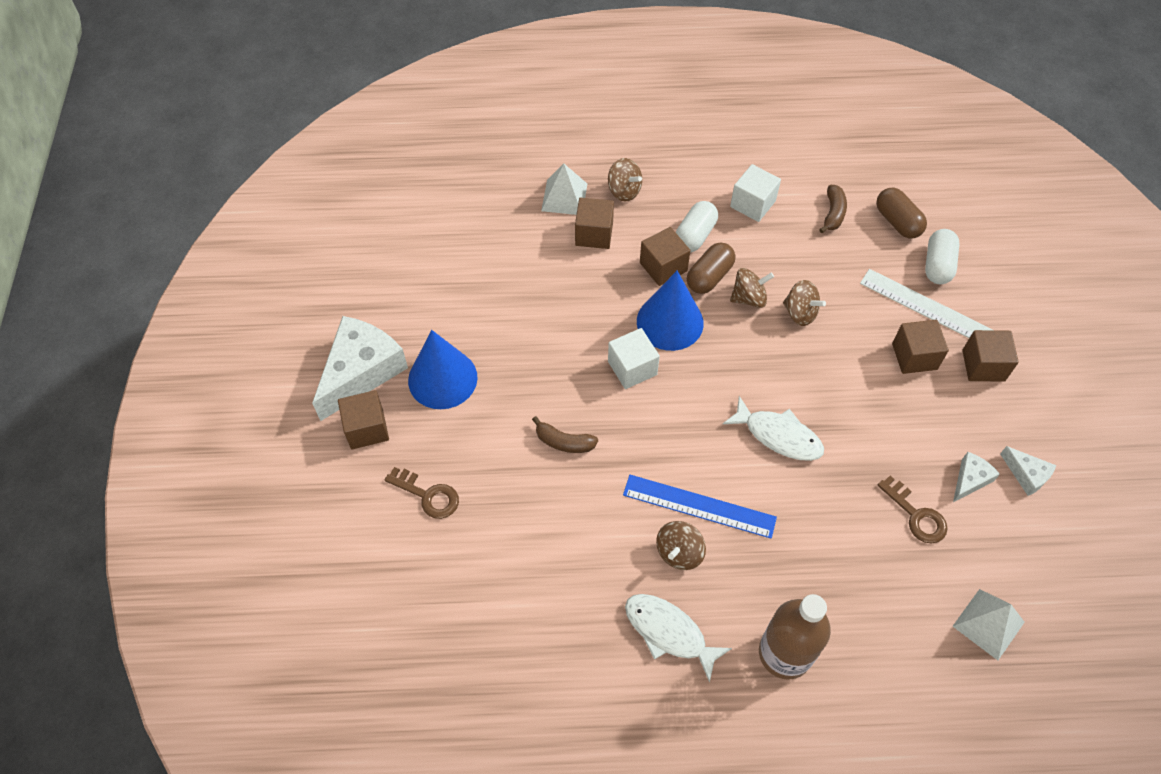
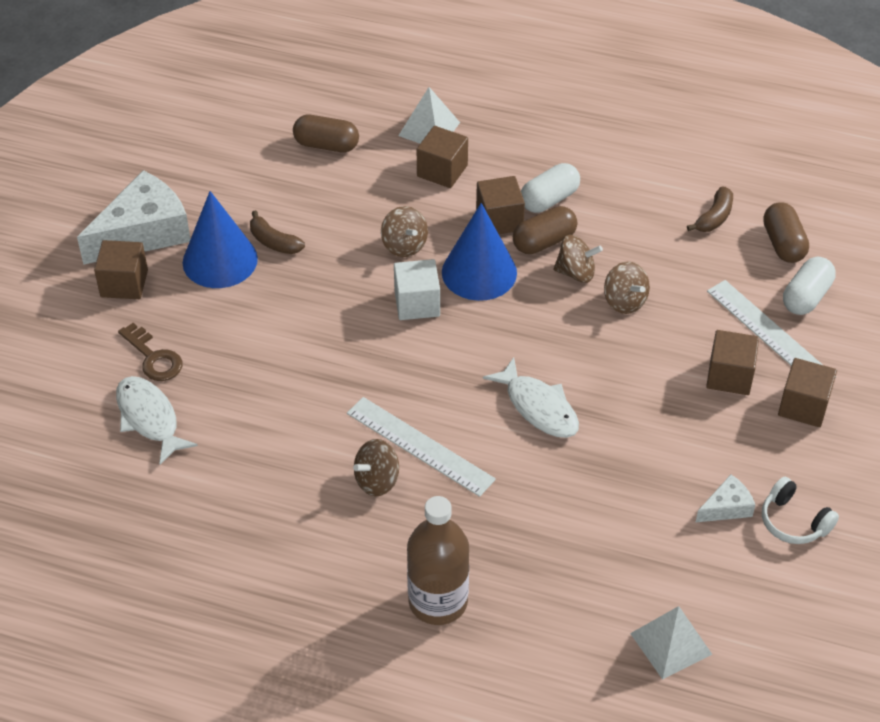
camera: 20 degrees right, 10 degrees down
brown banana [532,416,598,453] -> brown banana moved to [250,210,305,254]
brown spinning top [608,158,642,202] -> brown spinning top moved to [381,206,428,257]
blue ruler [623,475,777,539] -> white ruler [347,397,496,497]
white fish [625,594,732,683] -> white fish moved to [116,376,198,465]
white cube [730,164,781,222] -> none
brown key [877,476,948,544] -> none
white cheese [1000,446,1056,496] -> white headphones [762,477,839,544]
none -> brown capsule [293,115,359,152]

